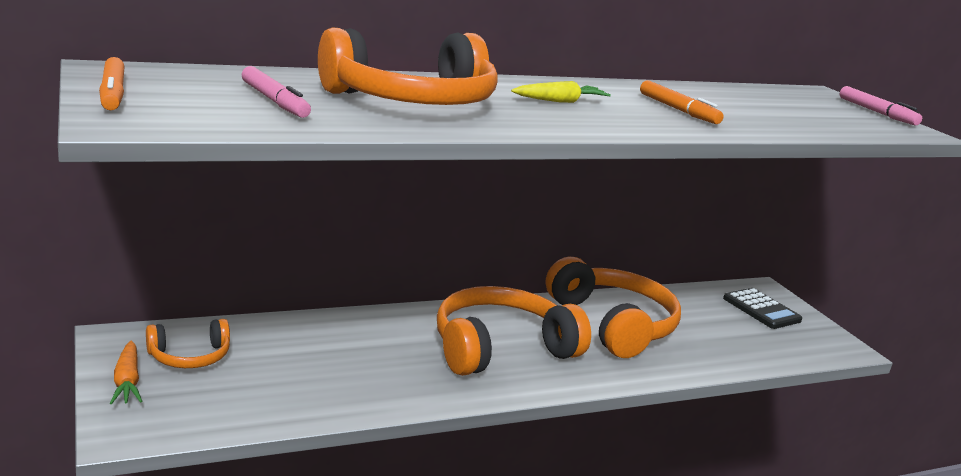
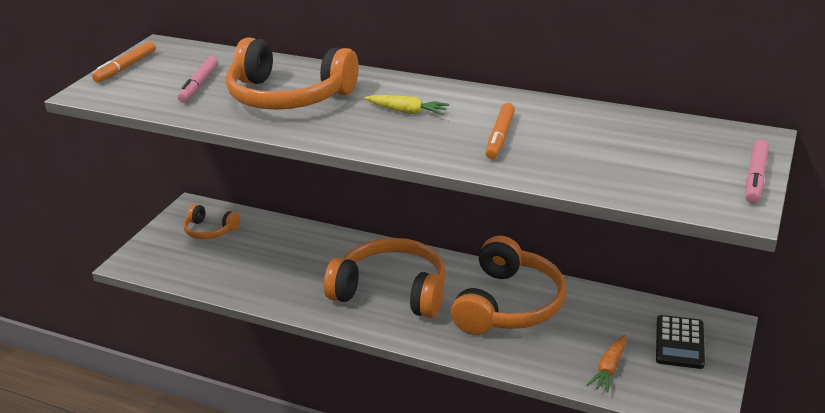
camera: 50 degrees right, 10 degrees up
orange carrot [110,340,142,404] -> orange carrot moved to [587,335,627,392]

